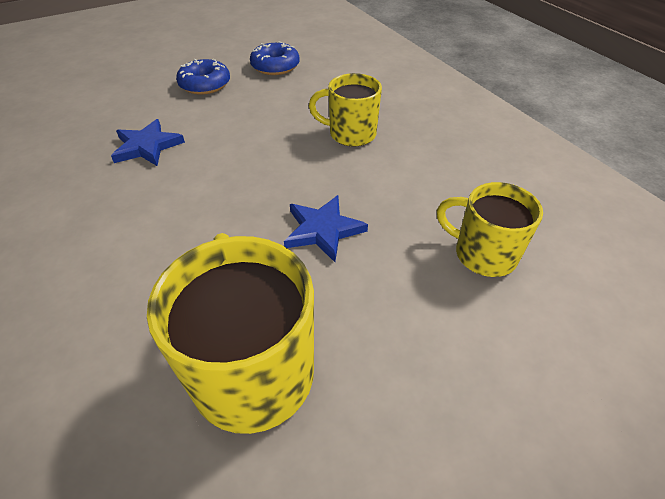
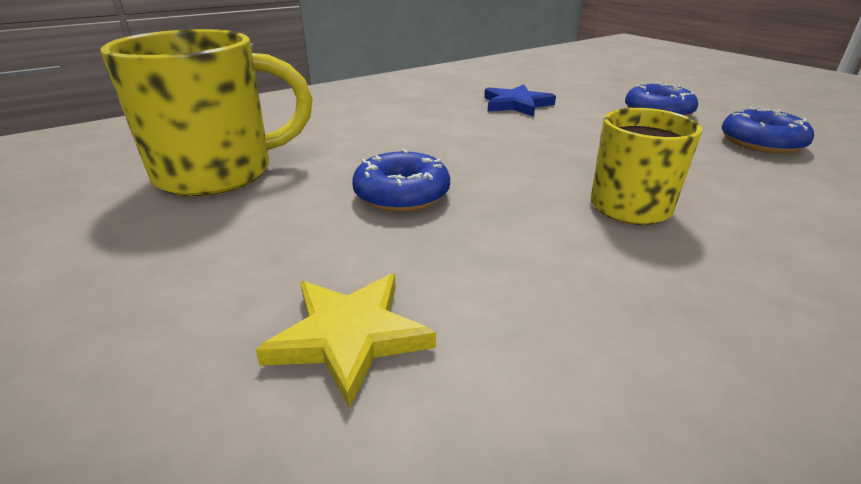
camera: 85 degrees right, 15 degrees down
blue star [284,195,368,262] -> blue donut [352,149,450,212]
yellow mug [437,182,543,277] -> yellow star [256,274,436,409]

